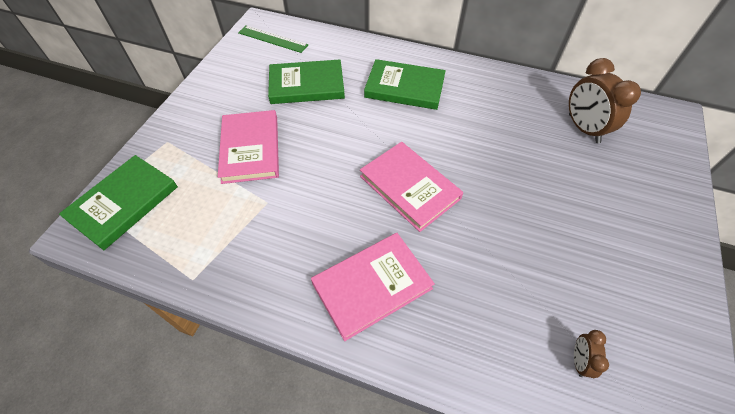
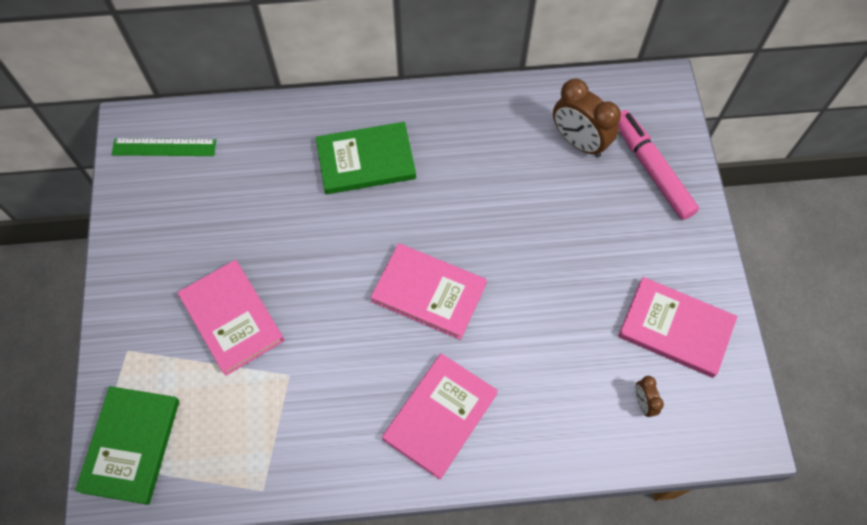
camera: 25 degrees left, 10 degrees up
green book [268,59,345,104] -> none
none -> pink marker [618,110,699,220]
none -> pink book [618,277,737,378]

